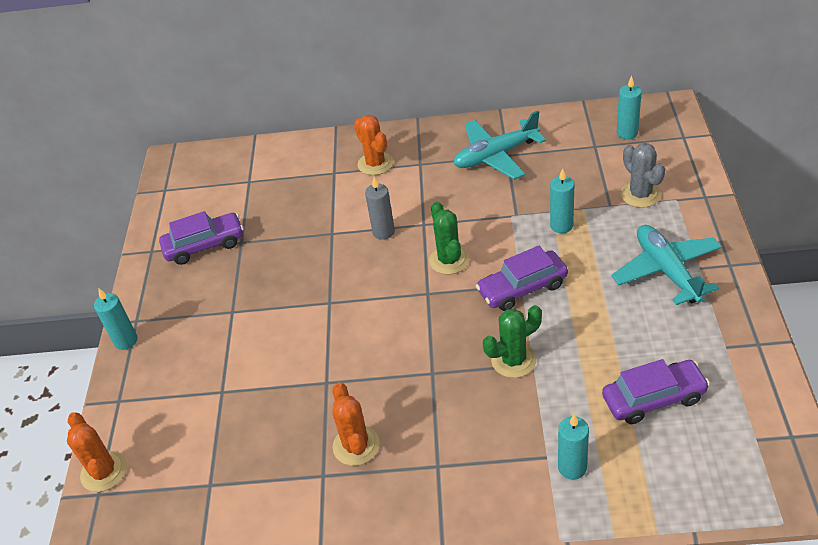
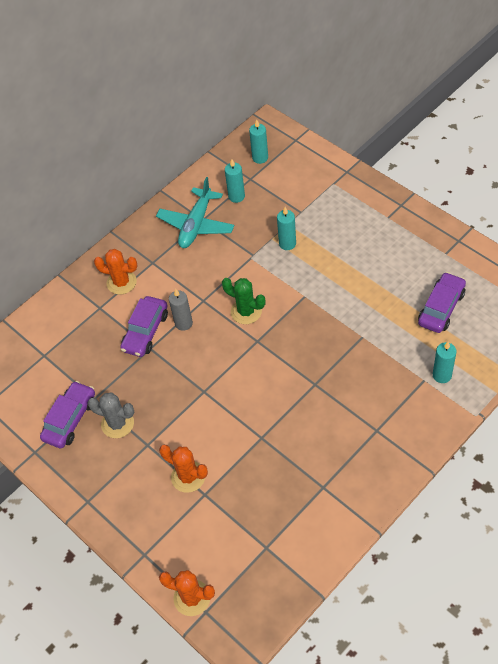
camera: 45 degrees left, 10 degrees up
turquoise candle [94,289,137,350] -> turquoise candle moved to [225,159,245,203]
orange cactus [332,382,380,466] -> orange cactus moved to [159,445,208,493]
purple car [476,246,568,311] -> purple car moved to [120,296,168,357]
green cactus [483,305,542,378] -> none
turquoise plane [612,225,722,305] -> none
grey cactus [621,143,666,208] -> grey cactus moved to [88,392,134,438]

